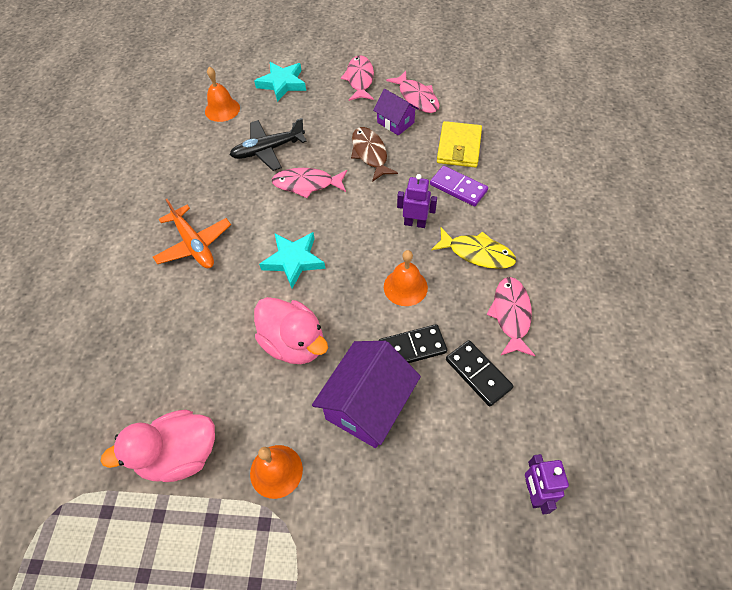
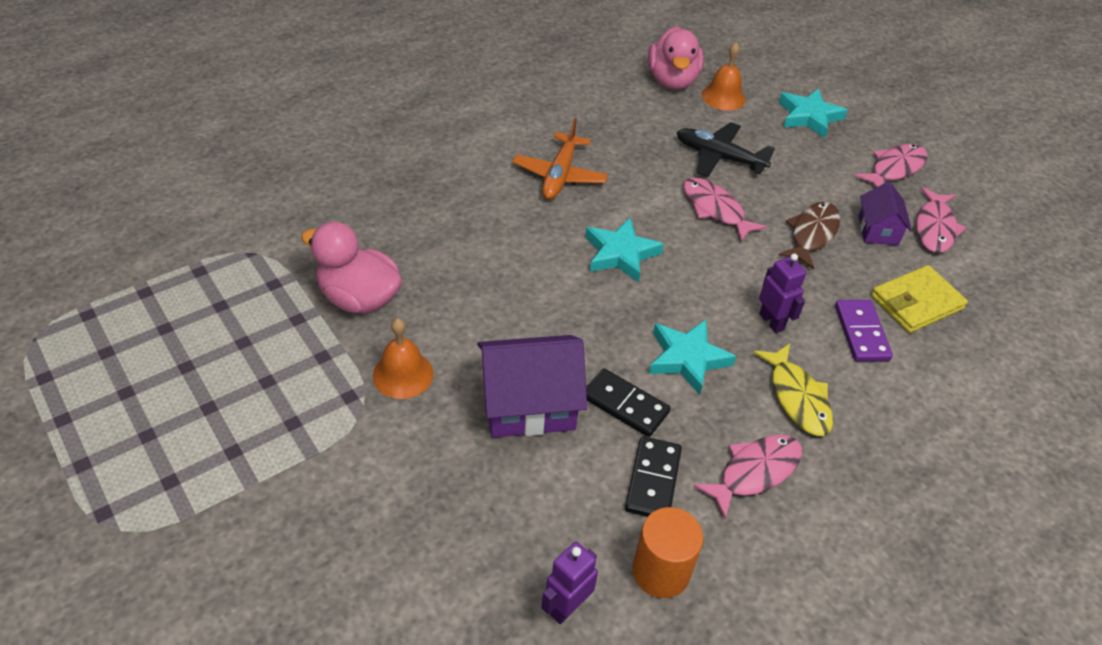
camera: 45 degrees right, 10 degrees down
pink duck [254,297,328,364] -> pink duck moved to [648,26,704,90]
orange bell [384,250,428,306] -> turquoise star [649,320,736,395]
none -> orange cylinder [633,507,703,598]

